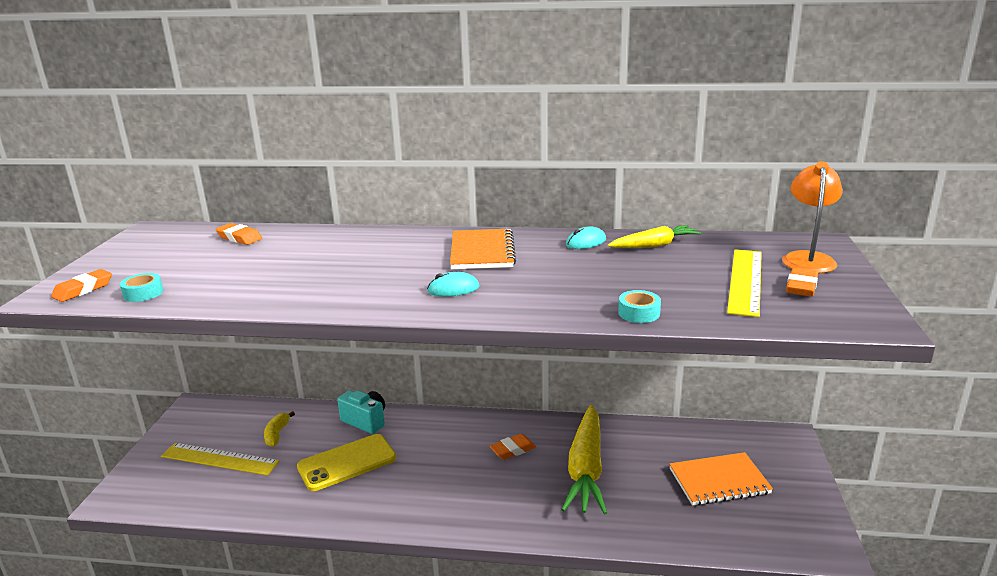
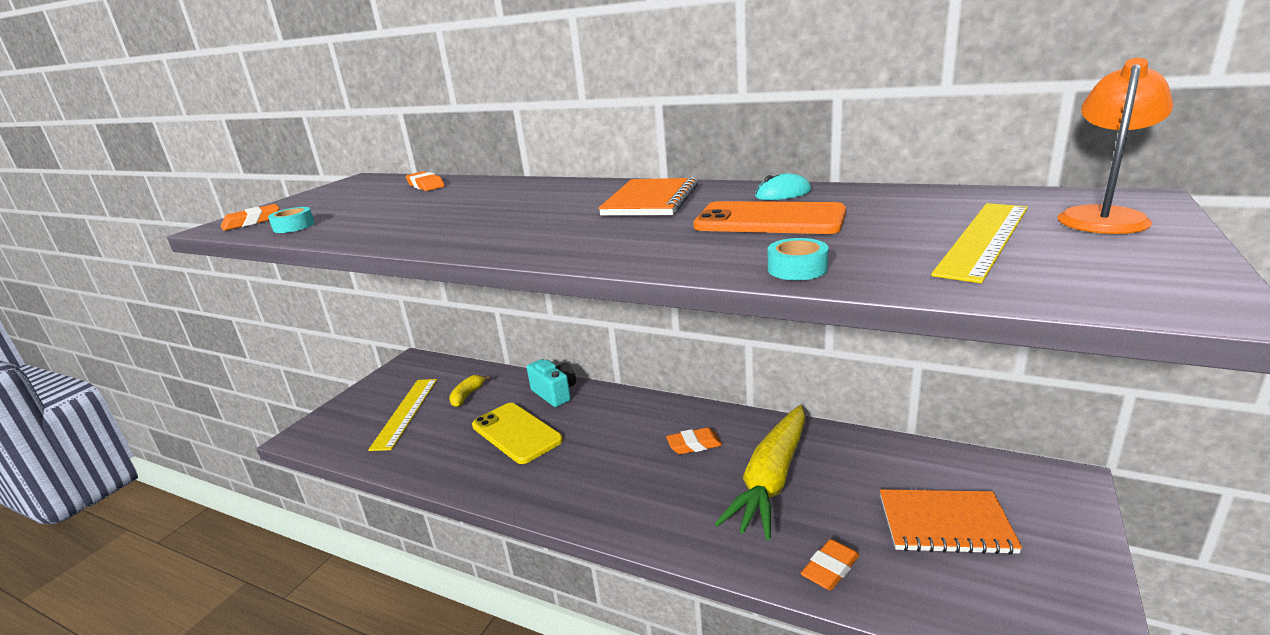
camera: 20 degrees right, 0 degrees up
yellow ruler [161,443,280,476] -> yellow ruler turned 60 degrees clockwise [368,379,437,451]
yellow phone [297,434,396,491] -> yellow phone turned 60 degrees clockwise [472,403,563,464]
turquoise mouse [427,272,479,296] -> none
yellow carrot [608,225,701,248] -> none
orange eraser [786,268,818,297] -> orange eraser moved to [801,539,860,591]
none -> orange phone [693,201,846,234]

